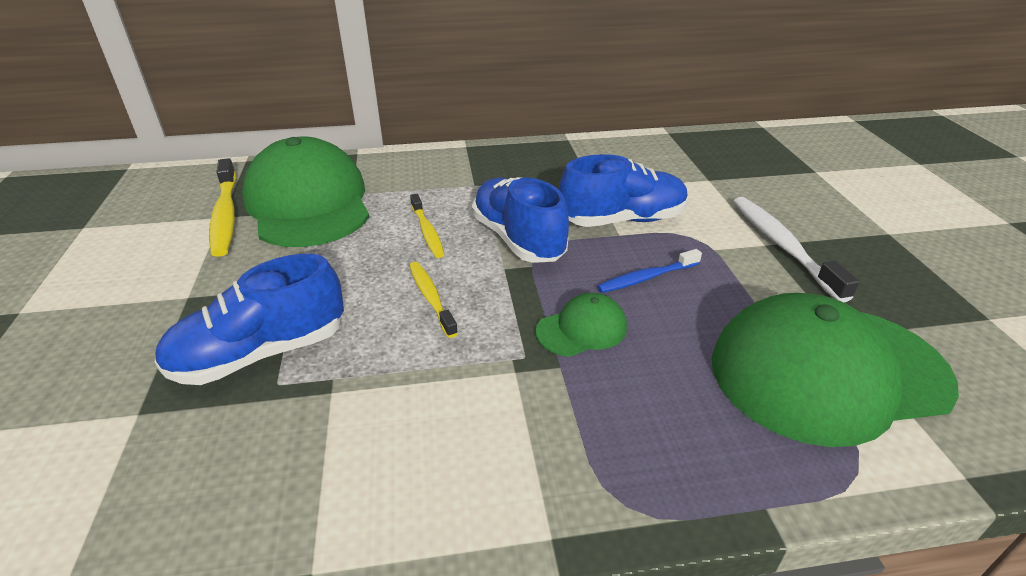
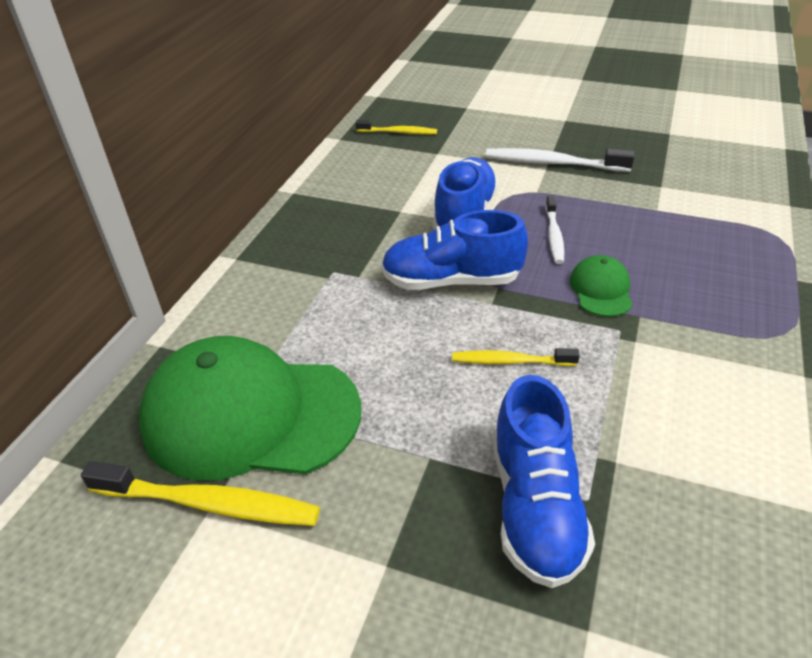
camera: 60 degrees left, 5 degrees up
yellow toothbrush [410,194,445,258] -> yellow toothbrush moved to [356,120,437,134]
blue toothbrush [597,249,702,293] -> white toothbrush [545,196,564,264]
green cap [712,293,959,447] -> none

